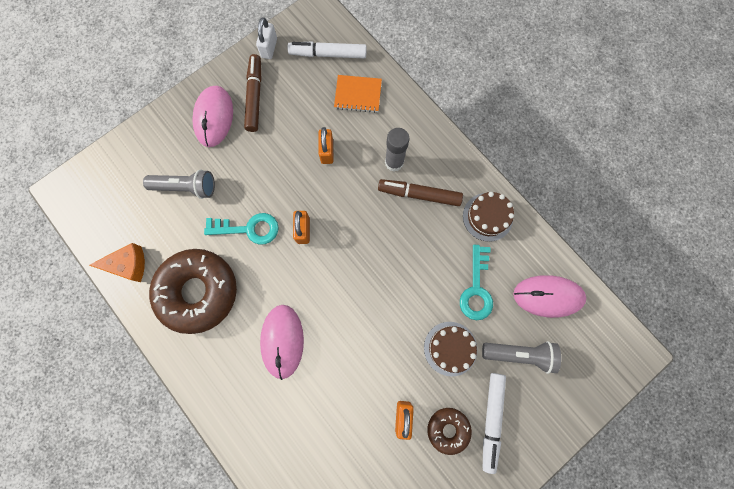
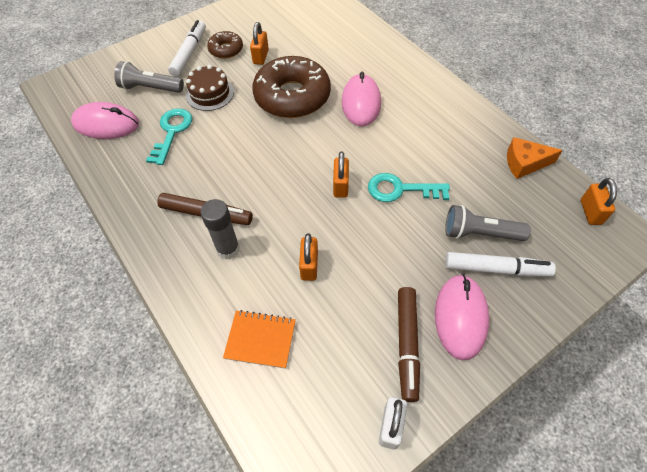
camera: 175 degrees left, 20 degrees down
brown donut [149,249,237,334] -> brown donut moved to [252,56,331,118]
white marker [287,41,367,58] -> white marker moved to [445,252,556,277]
brown cake [463,192,514,242] -> none
none -> orange padlock [581,178,617,225]

